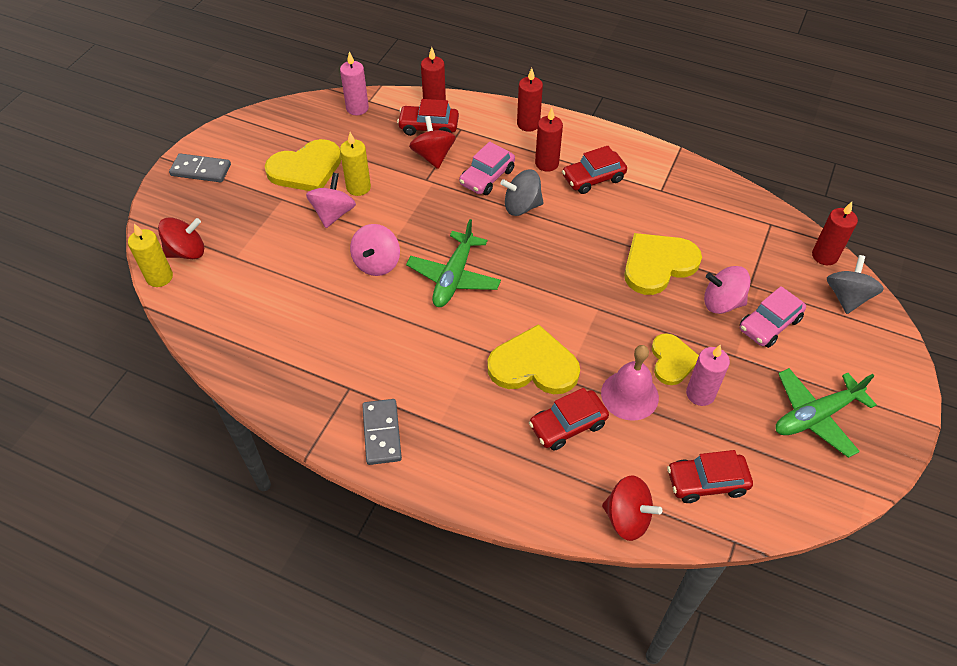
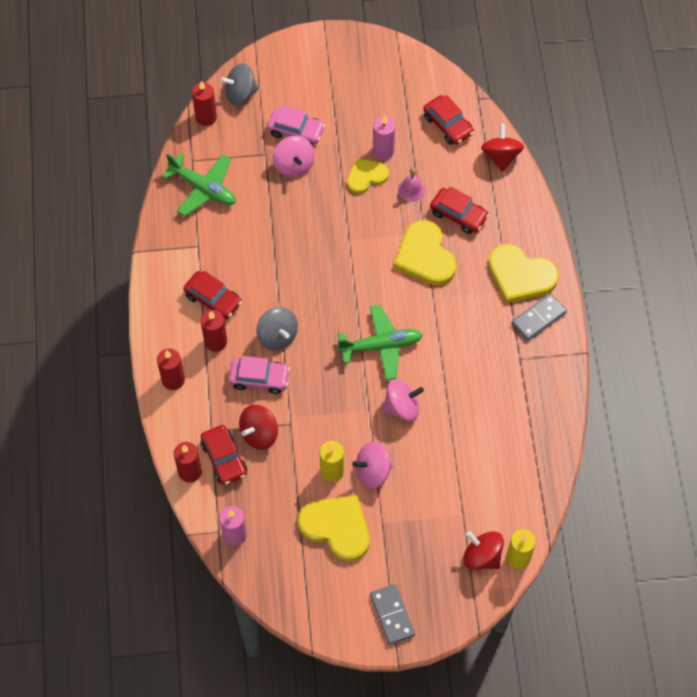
camera: 120 degrees left, 10 degrees up
pink bell [601,345,659,421] -> pink bell [398,168,425,202], size x0.63
yellow heart [624,233,702,295] -> yellow heart moved to [488,244,559,303]
green plane [775,368,877,458] -> green plane moved to [162,153,236,216]

